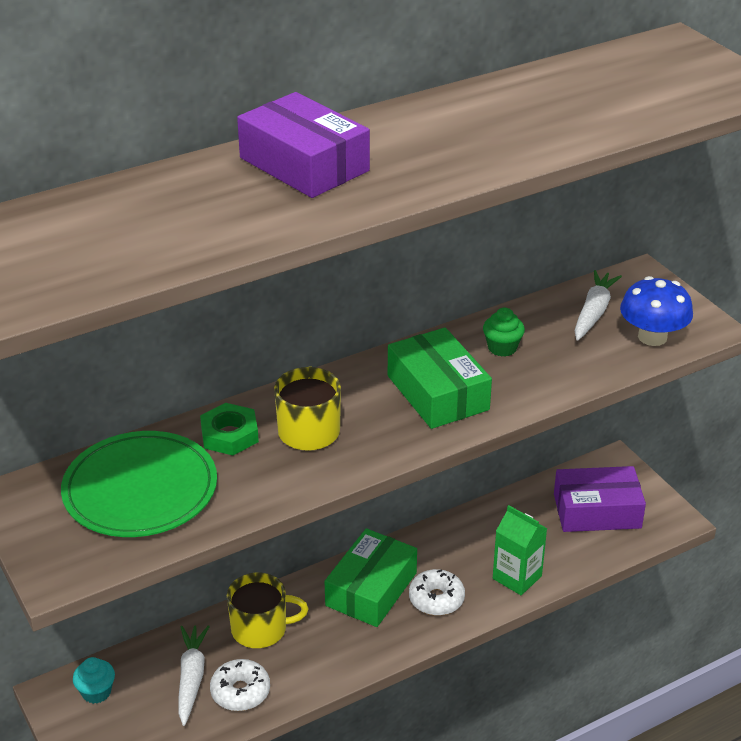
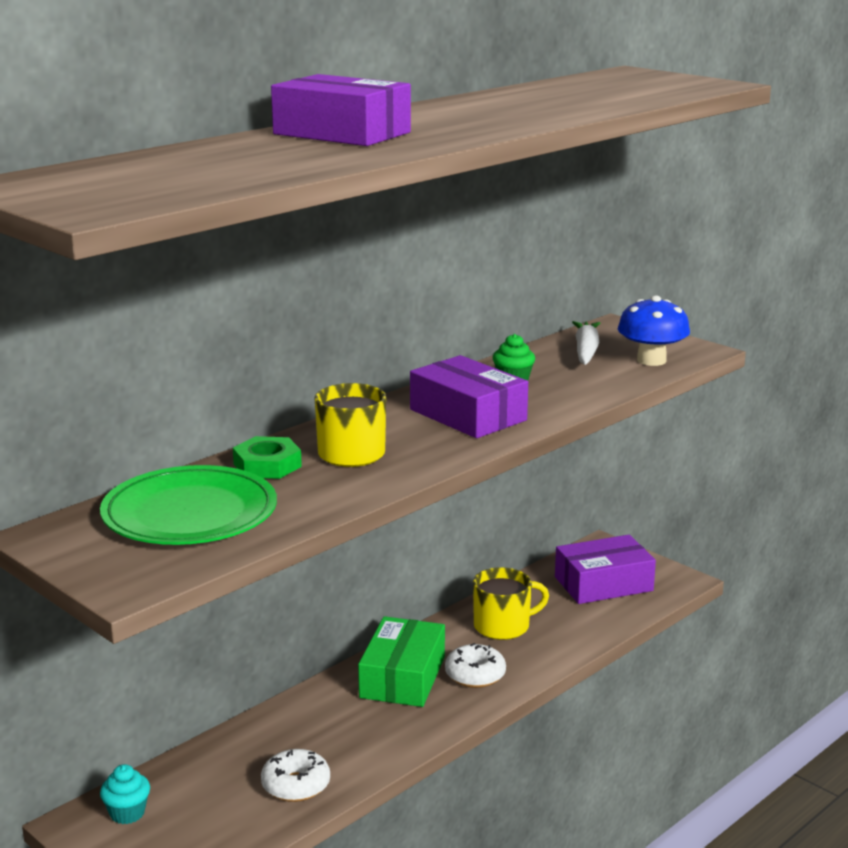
camera: 15 degrees left, 15 degrees down
white carrot [178,625,210,726] -> none
yellow mug [227,572,308,648] -> yellow mug moved to [473,567,549,640]
green box [388,328,492,429] -> purple box [410,355,528,438]
green carton [493,505,547,595] -> none

